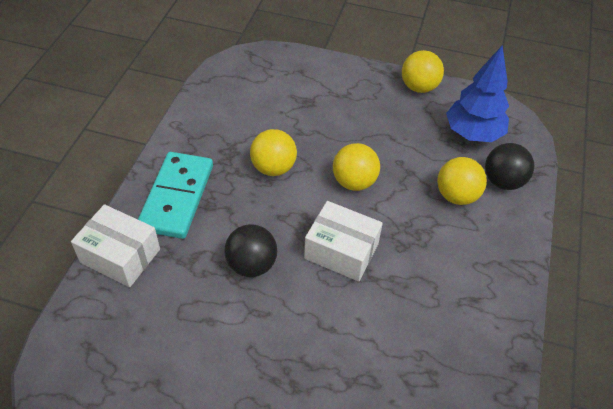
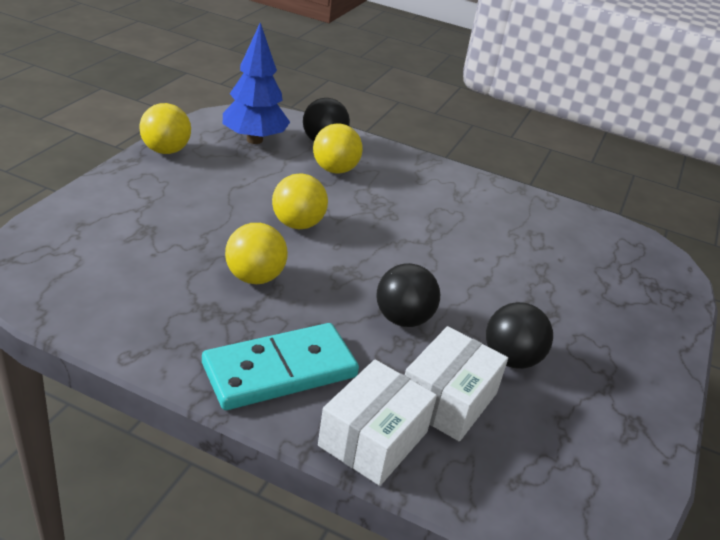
camera: 85 degrees left, 15 degrees down
turquoise domino [138,152,213,239] -> turquoise domino turned 45 degrees counterclockwise [202,323,359,410]
white box [304,201,383,282] -> white box moved to [405,326,508,441]
none -> black ball [486,302,553,369]

